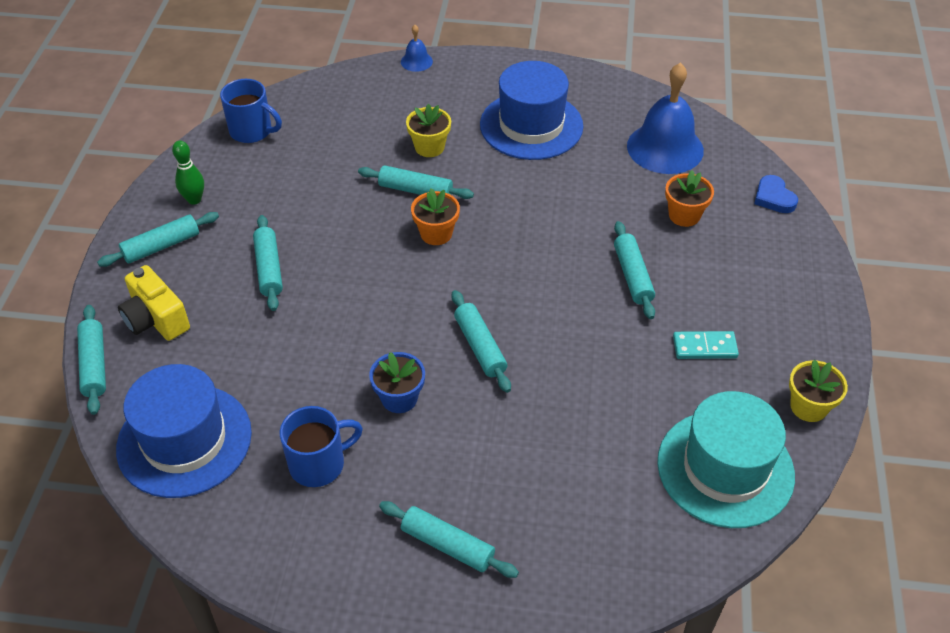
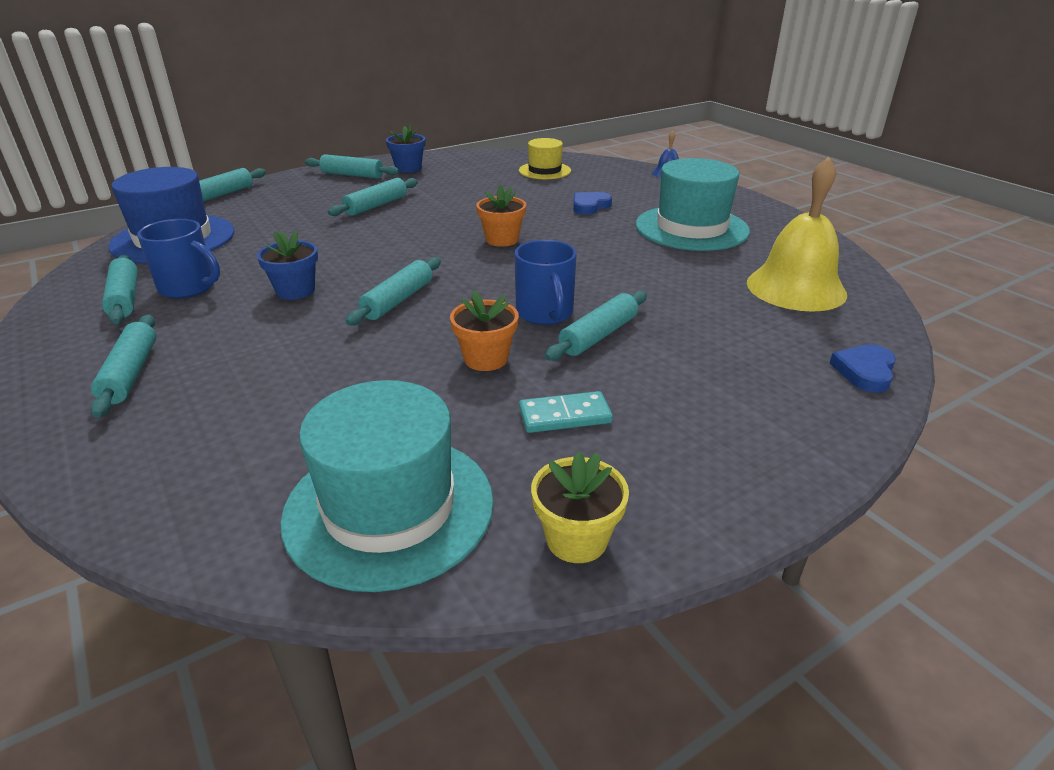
camera: 50 degrees right, 15 degrees down
yellow camera [118,265,190,341] -> none
green bowling pin [172,141,204,205] -> blue flower pot [386,124,425,173]
blue mug [220,79,282,143] -> blue mug moved to [514,240,577,325]
turquoise rolling pin [358,166,474,199] -> turquoise rolling pin moved to [102,255,138,324]
yellow flower pot [406,104,451,157] -> blue heart [573,192,612,215]
blue hat [480,61,584,160] -> turquoise hat [636,158,750,251]
blue bell [627,63,704,174] -> yellow bell [747,157,847,312]
orange flower pot [665,170,714,227] -> orange flower pot moved to [450,290,519,371]
turquoise domino [673,331,739,359] -> turquoise domino turned 60 degrees counterclockwise [519,391,613,433]
none -> yellow hat [519,138,571,179]

